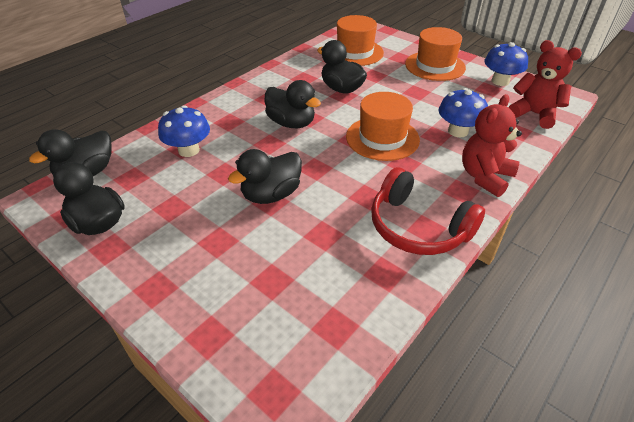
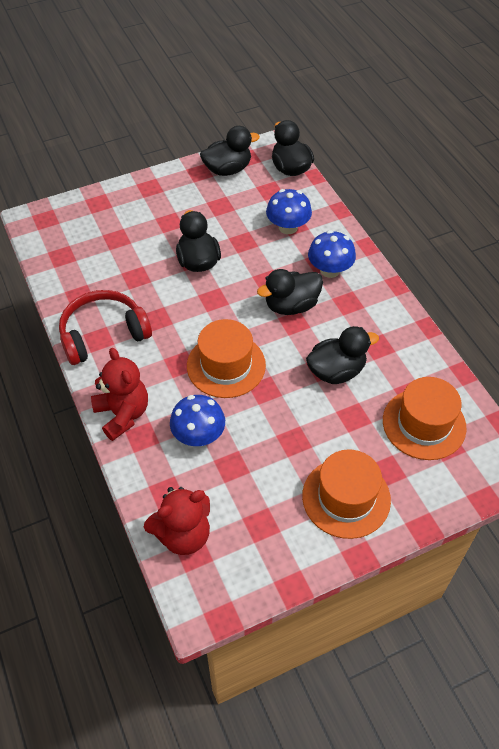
camera: 115 degrees right, 10 degrees up
blue mushroom [484,42,528,86] -> blue mushroom moved to [308,230,356,278]

